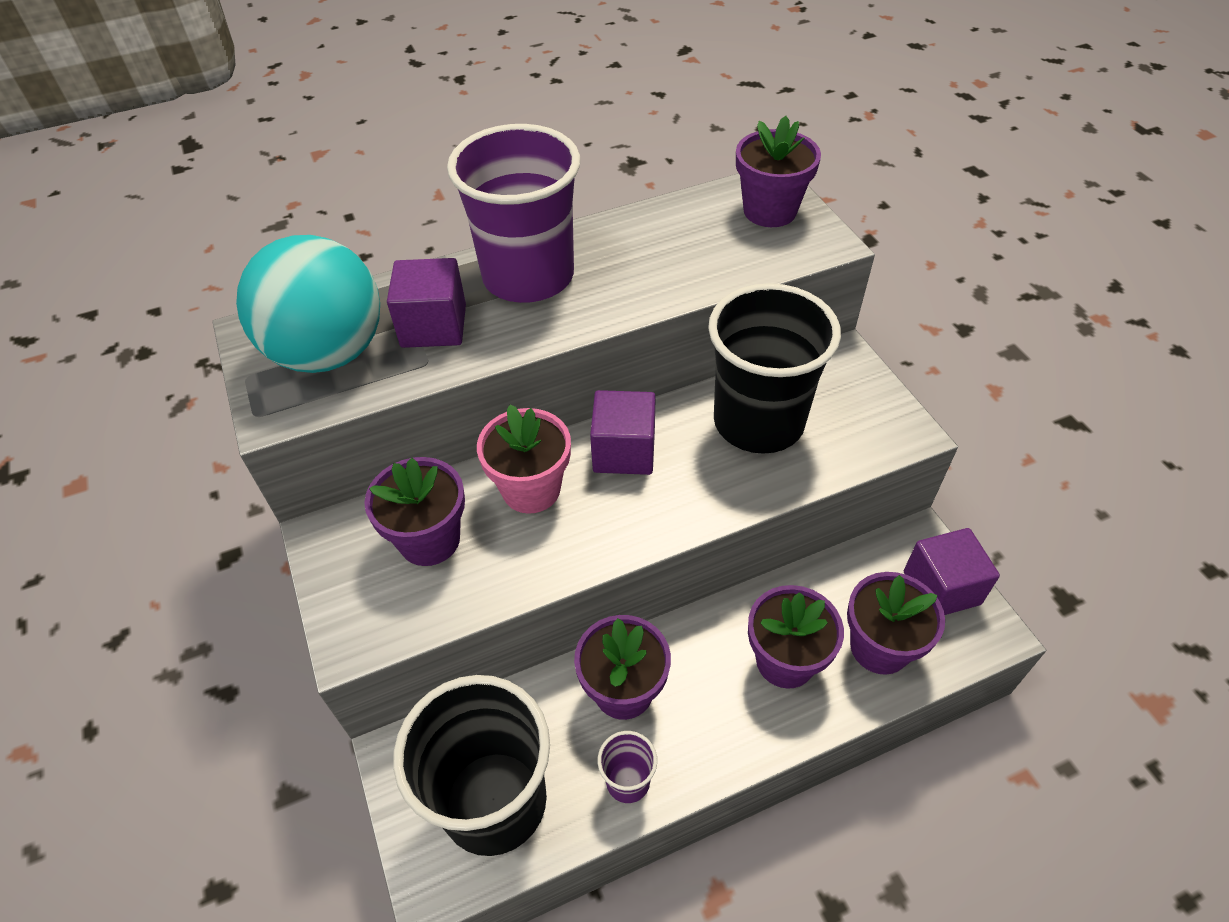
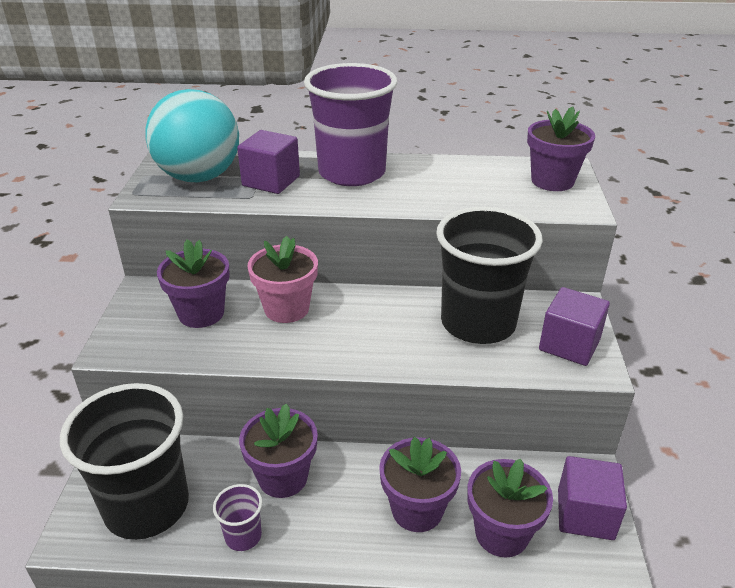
camera: 25 degrees right, 15 degrees down
purple cube [590,390,656,475] -> purple cube moved to [539,287,610,366]

